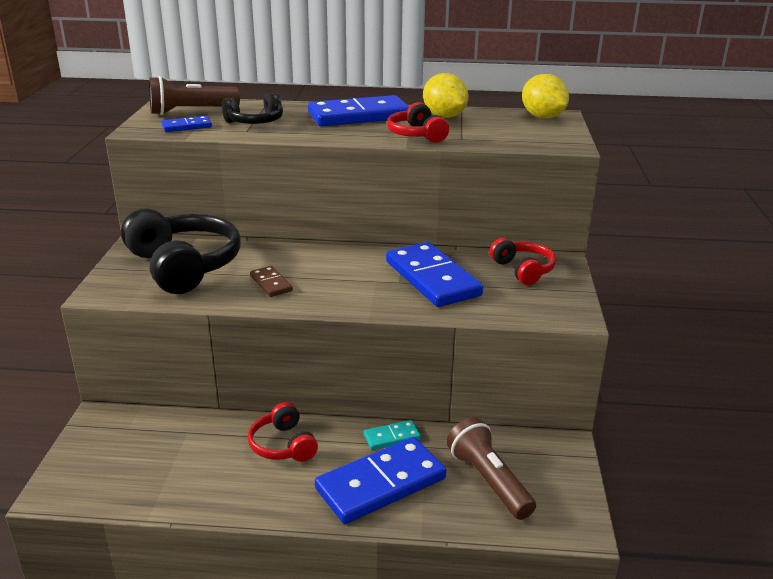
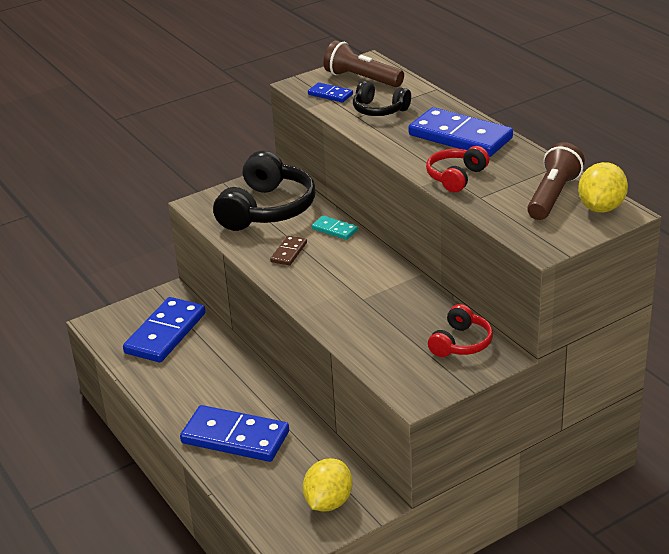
camera: 55 degrees right, 5 degrees up
red headphones [248,402,318,462] -> none
turquoise domino [364,420,421,450] -> turquoise domino moved to [312,216,358,240]
blue domino [386,242,483,307] -> blue domino moved to [123,297,206,362]
yellow lemon [423,73,468,118] -> yellow lemon moved to [303,458,352,512]
brown flashlight [447,417,536,520] -> brown flashlight moved to [527,142,585,220]

